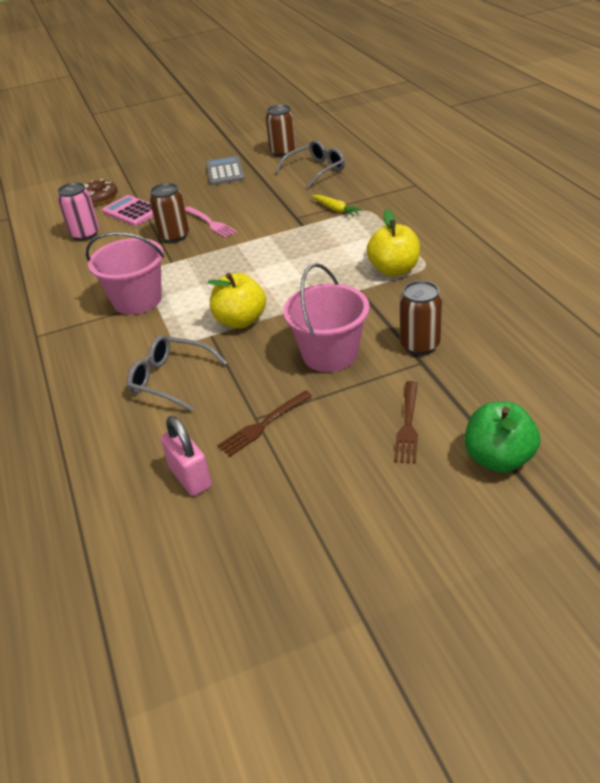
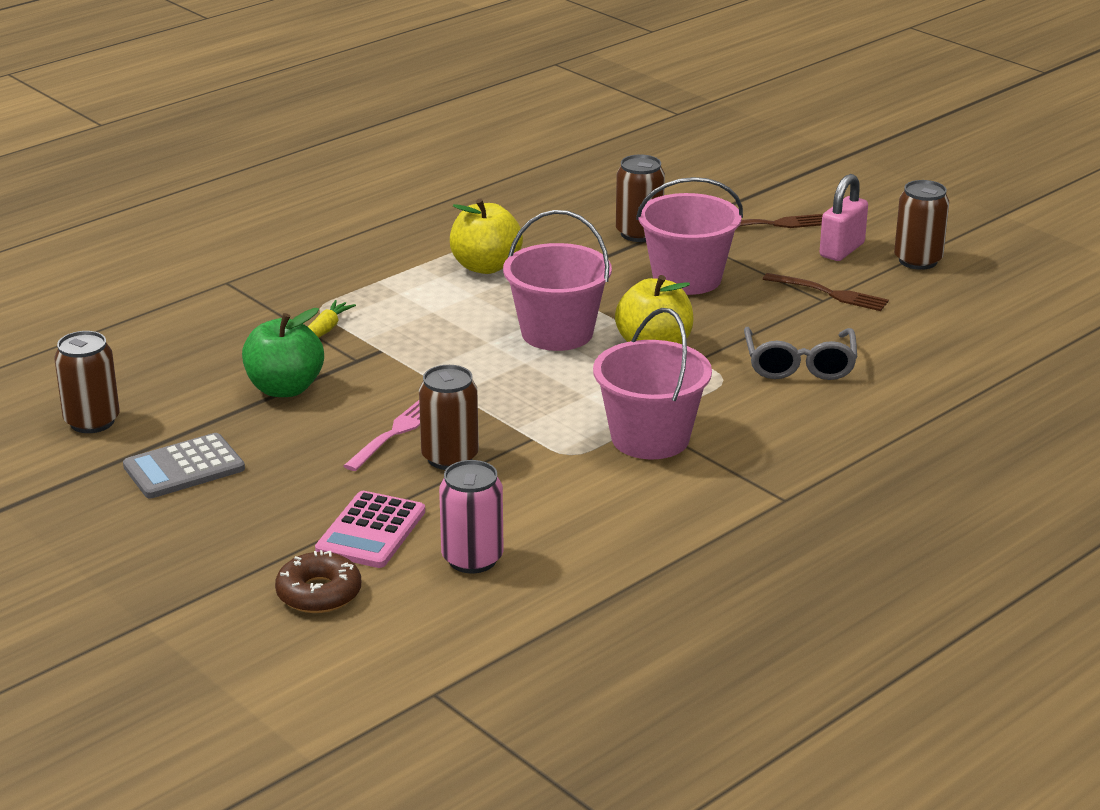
camera: 115 degrees left, 10 degrees down
pink padlock [161,416,212,496] -> pink padlock moved to [820,174,868,261]
grey glasses [275,140,345,189] -> none
green apple [465,402,540,473] -> green apple moved to [242,308,324,397]
none -> pink bucket [503,210,612,351]
none -> brown can [894,180,949,270]

